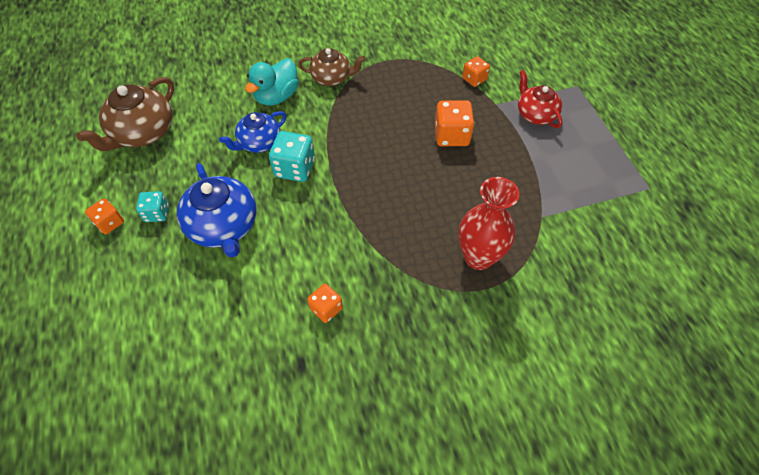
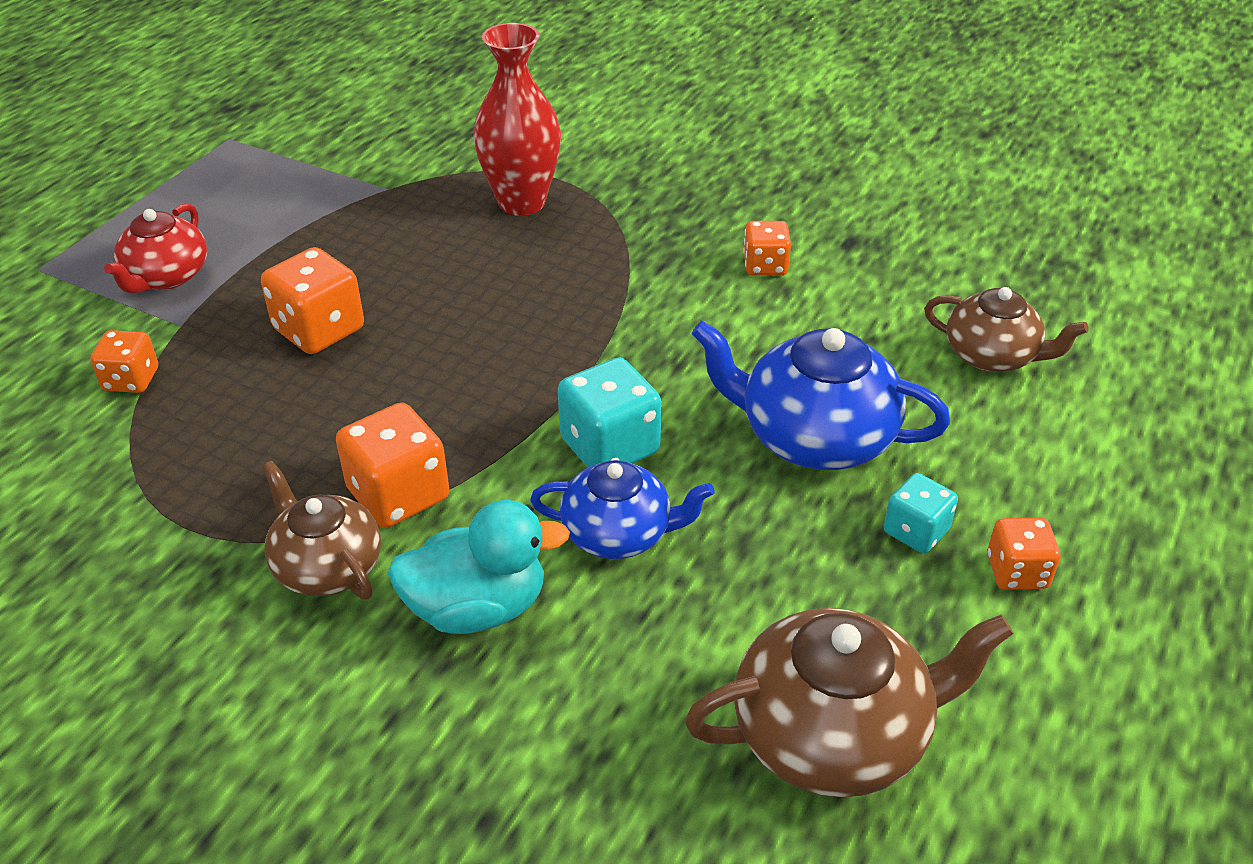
camera: 135 degrees left, 15 degrees down
blue teapot [177,163,256,258] -> blue teapot turned 90 degrees counterclockwise [692,321,950,470]
none -> orange dice [336,403,449,528]
none -> brown teapot [924,287,1089,372]

